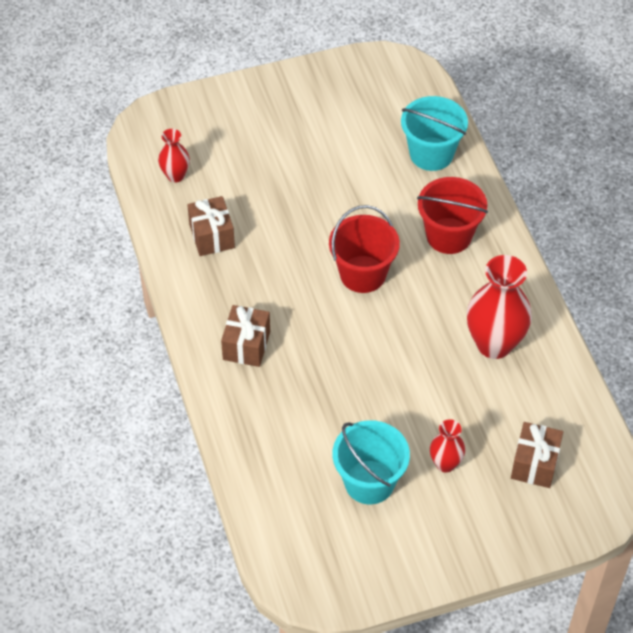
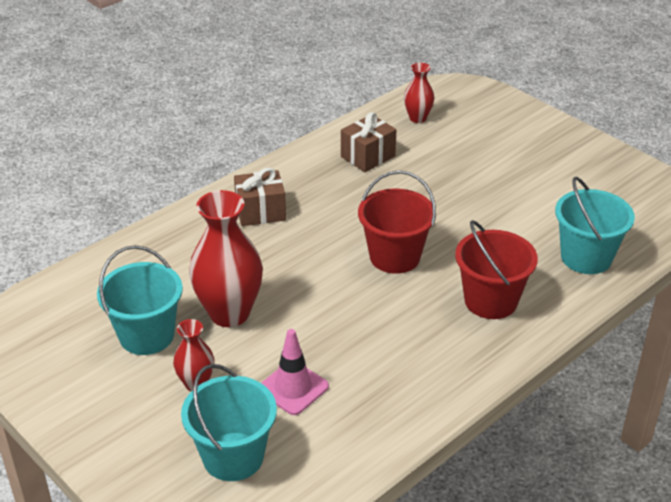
camera: 65 degrees right, 15 degrees down
red vase [467,255,532,359] -> red vase moved to [189,190,263,327]
brown gift [511,422,563,488] -> turquoise bucket [181,364,277,481]
none -> pink traffic cone [261,329,329,415]

